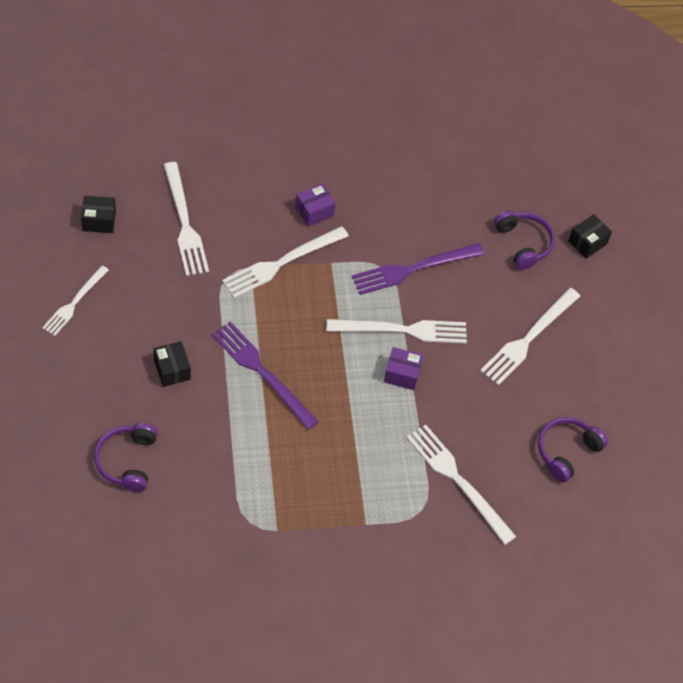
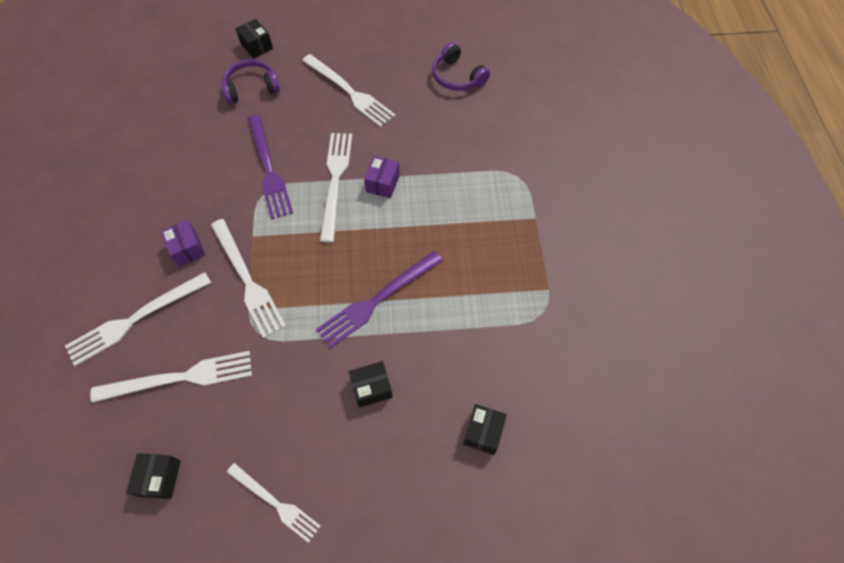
camera: 80 degrees left, 5 degrees up
purple headphones [94,423,158,492] -> black box [463,404,507,455]
white fork [407,424,517,545] -> white fork moved to [65,272,211,366]

